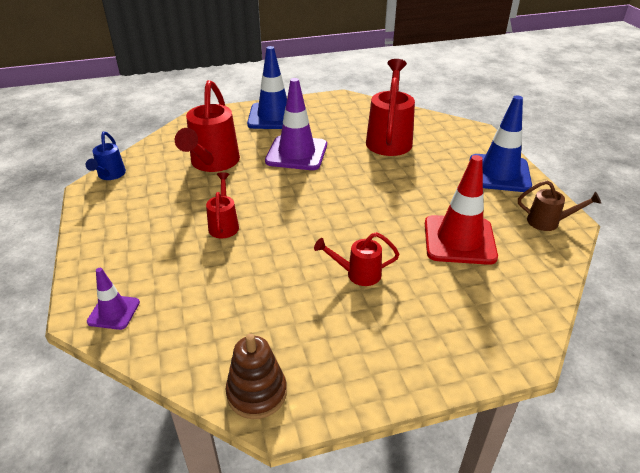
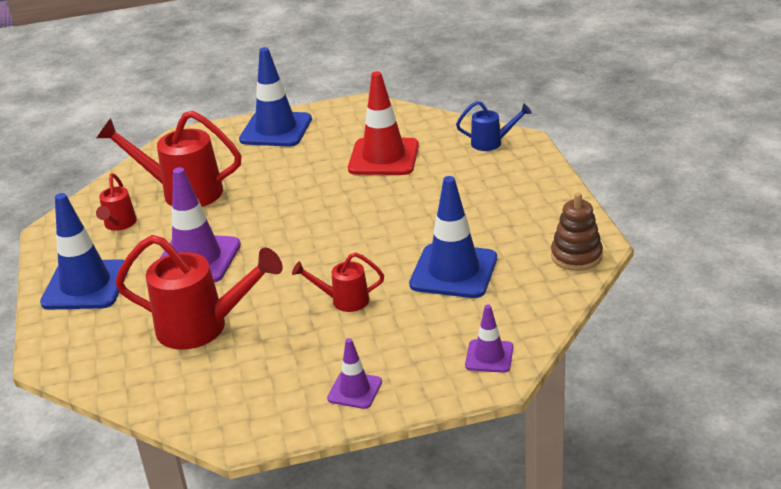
camera: 85 degrees left, 5 degrees down
blue watering can [85,131,126,180] -> blue watering can moved to [456,101,532,151]
red watering can [314,232,399,286] -> red watering can moved to [96,174,137,231]
brown watering can [518,181,601,231] -> none
none -> purple traffic cone [327,338,382,409]
none -> blue traffic cone [409,176,497,298]

